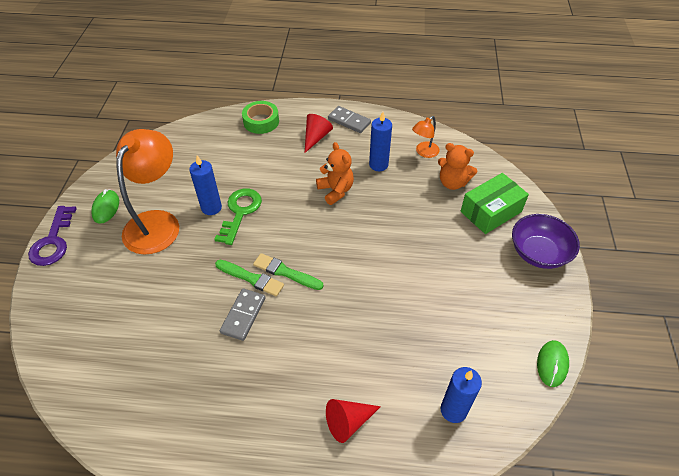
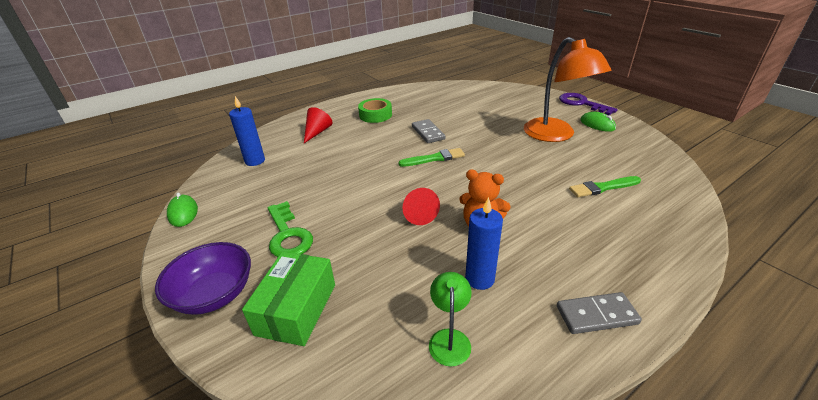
camera: 140 degrees right, 15 degrees down
blue candle [189,155,222,215] -> none
green key [214,189,262,245] -> green key moved to [268,201,313,257]
green brush [215,260,284,297] -> green brush moved to [569,176,641,197]
green tape [242,101,279,134] -> green tape moved to [358,98,392,123]
red cone [305,114,333,153] -> red cone moved to [402,188,440,225]
orange lamp [412,116,440,158] -> green lamp [429,272,472,367]
orange teddy bear [438,143,477,190] -> none

